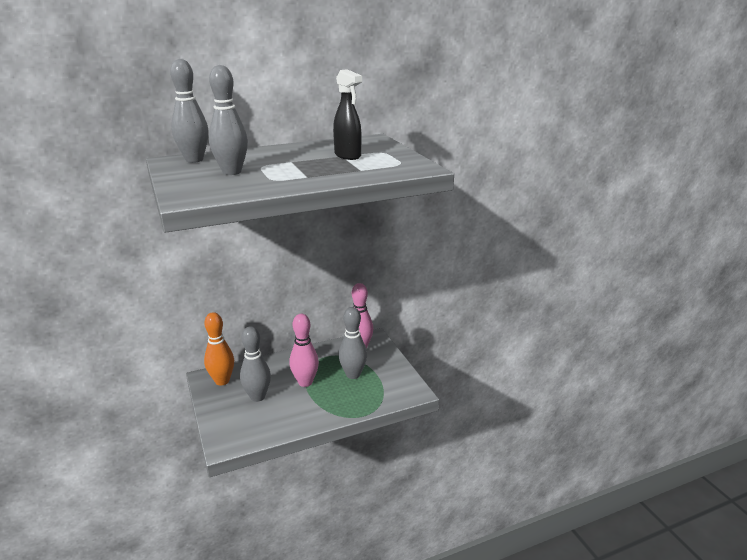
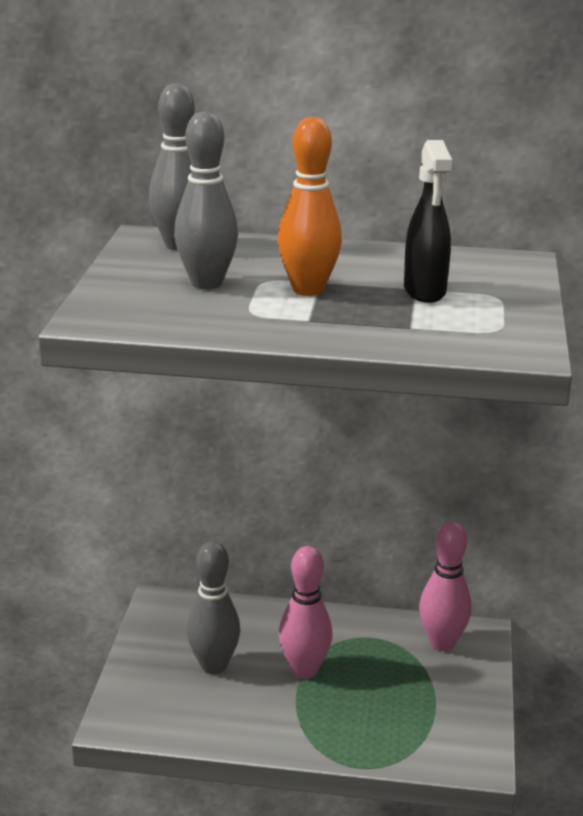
camera: 30 degrees right, 0 degrees up
orange bowling pin [204,312,234,385] -> orange bowling pin moved to [278,117,342,296]
grey bowling pin [339,307,367,379] -> none

